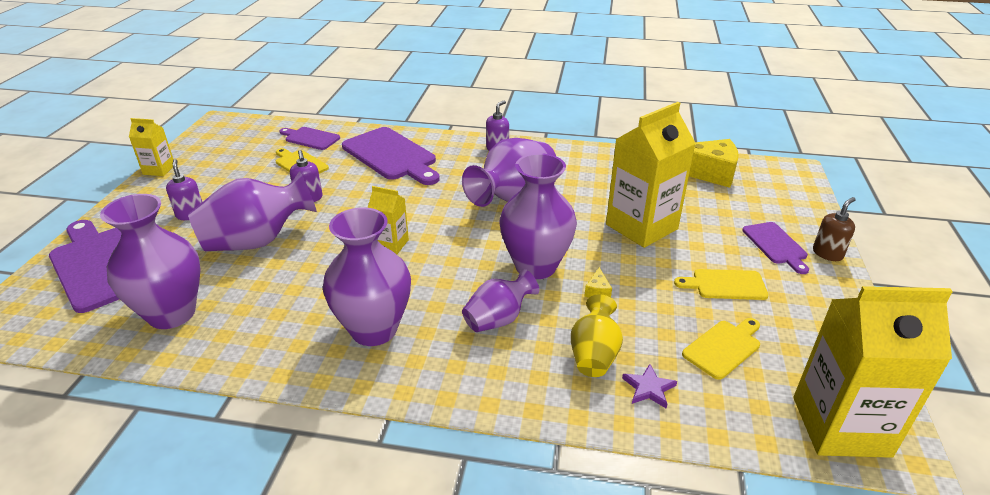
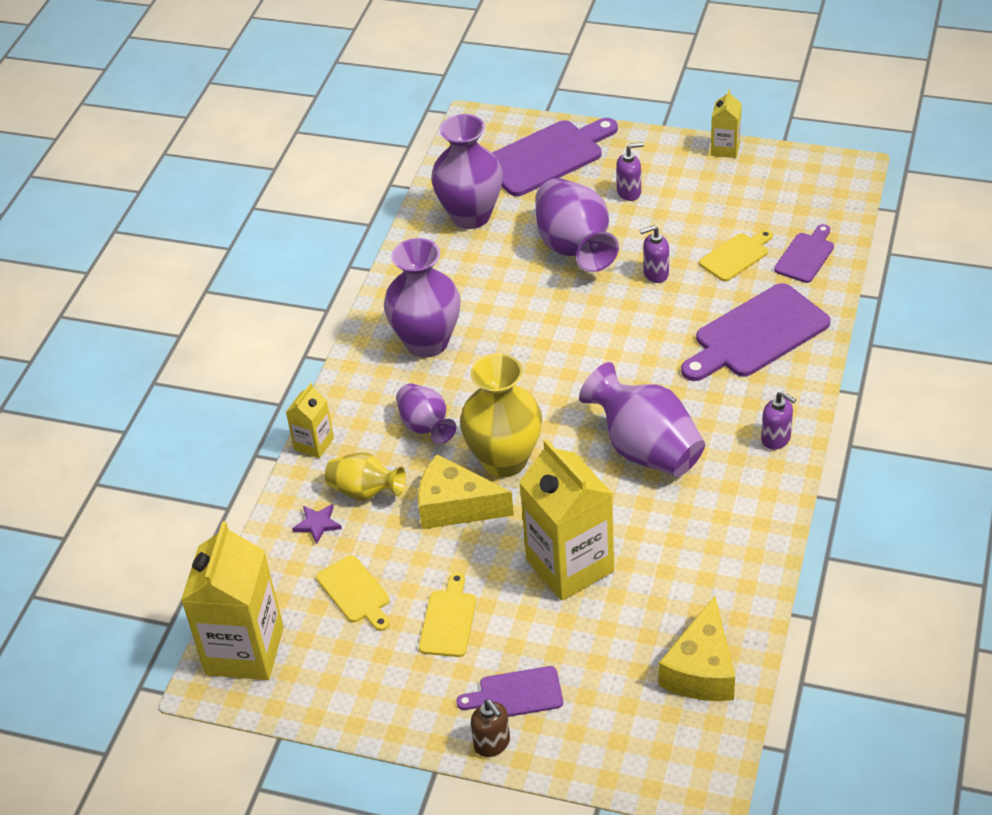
camera: 100 degrees right, 10 degrees up
yellow carton [368,186,409,254] -> yellow carton moved to [286,383,334,458]
purple vase [500,153,577,279] -> yellow vase [460,353,542,477]
yellow cheese [584,267,612,298] -> yellow cheese [418,454,514,529], size x2.49

